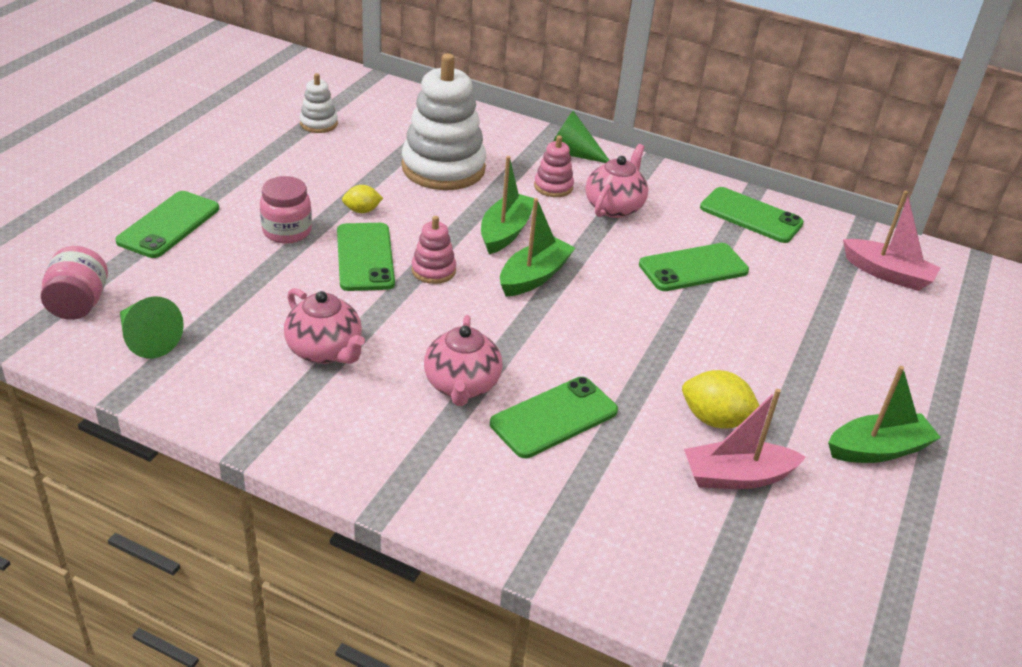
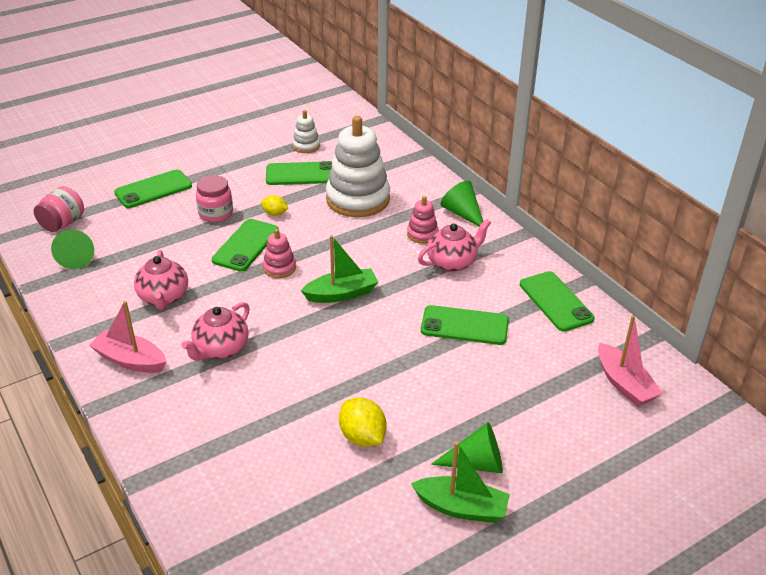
camera: 35 degrees right, 0 degrees up
green boat [481,156,534,254] -> none
green phone [490,377,618,458] -> green phone moved to [266,161,332,185]
pink boat [684,389,806,489] -> pink boat moved to [89,301,167,373]
none -> green cone [431,422,503,473]

